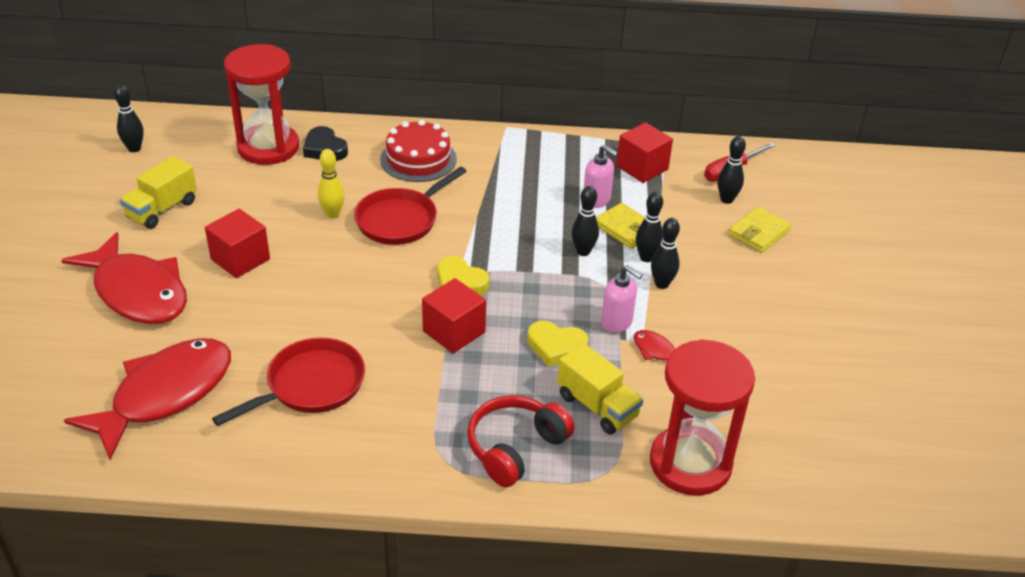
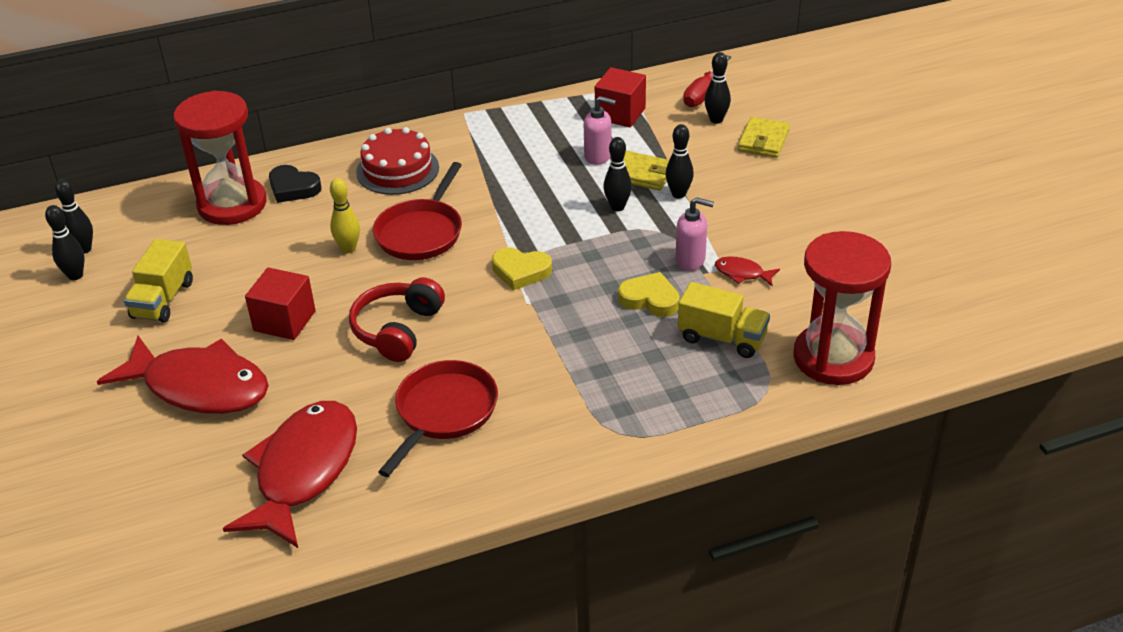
camera: 20 degrees left, 0 degrees up
red cube [422,278,486,354] -> none
red headphones [467,395,575,487] -> red headphones moved to [349,277,445,362]
yellow heart [527,321,588,367] -> yellow heart turned 150 degrees counterclockwise [618,272,680,317]
black bowling pin [651,218,680,289] -> black bowling pin moved to [45,205,85,280]

